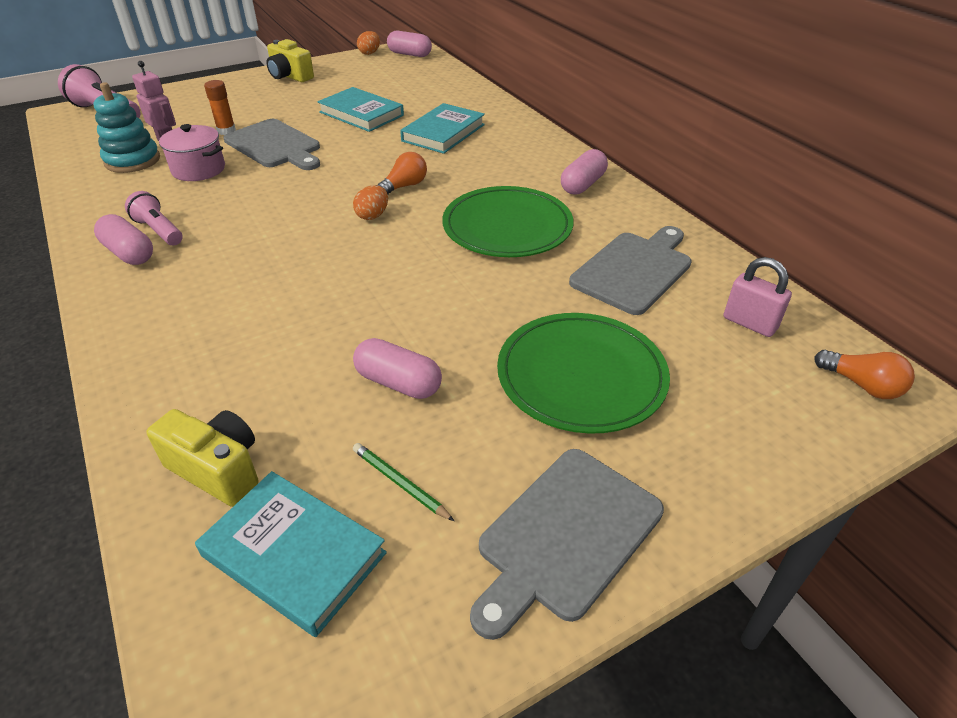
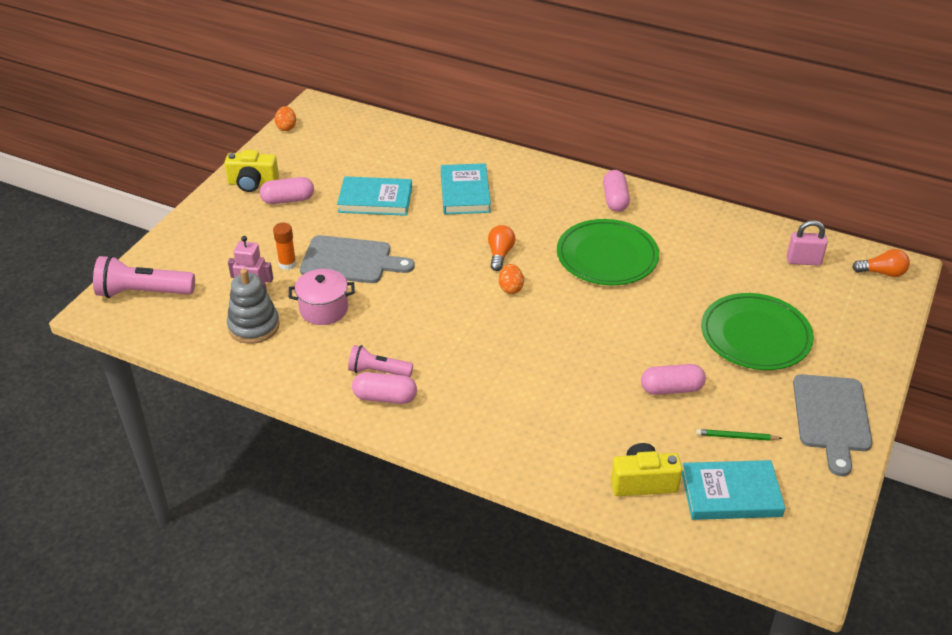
camera: 35 degrees left, 0 degrees up
turquoise stacking toy [93,82,160,173] -> grey stacking toy [227,268,280,344]
pink capsule [387,31,432,57] -> pink capsule moved to [260,177,314,204]
grey cutting board [569,226,692,315] -> none

